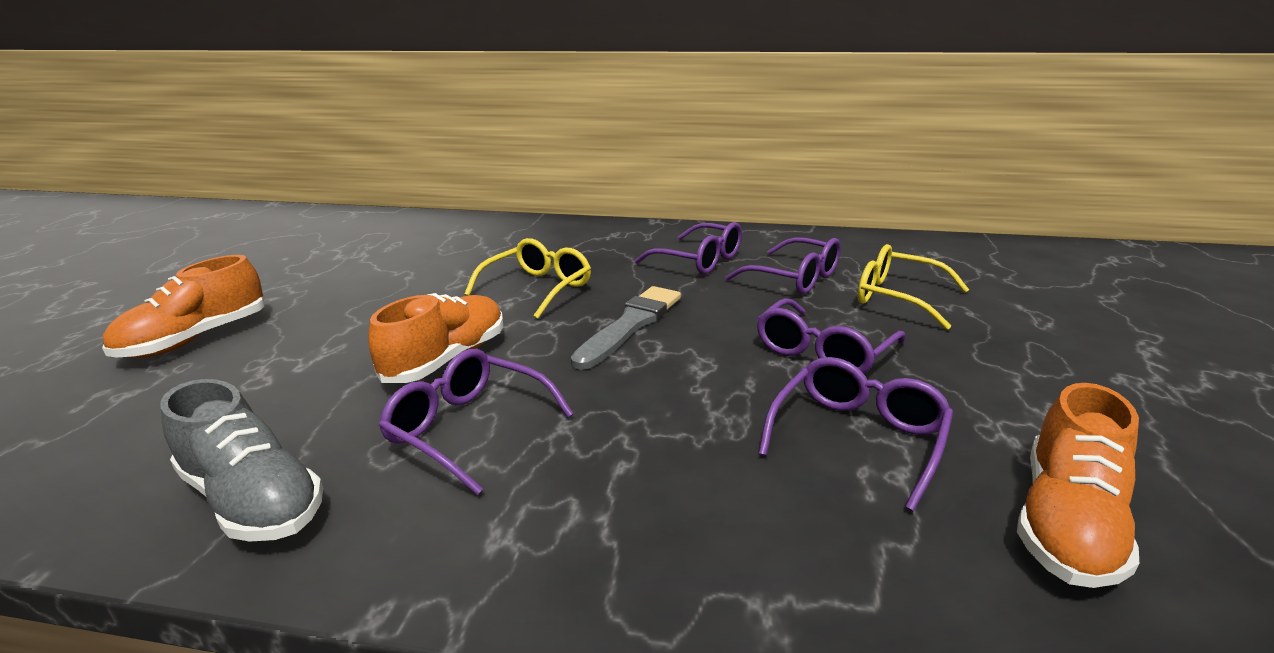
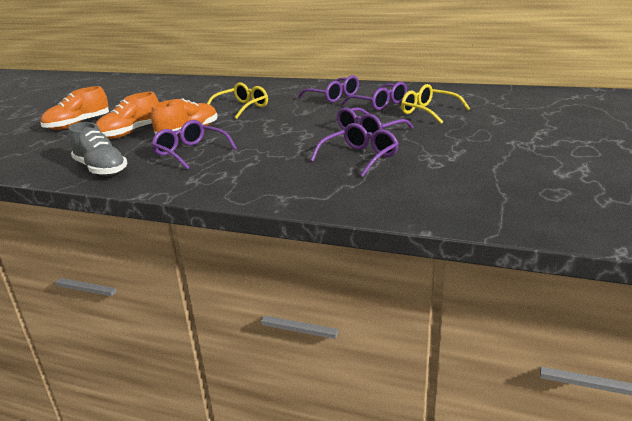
camera: 10 degrees right, 0 degrees up
grey brush [571,286,681,370] -> none
orange shoe [1017,383,1139,588] -> orange shoe moved to [96,92,159,139]

